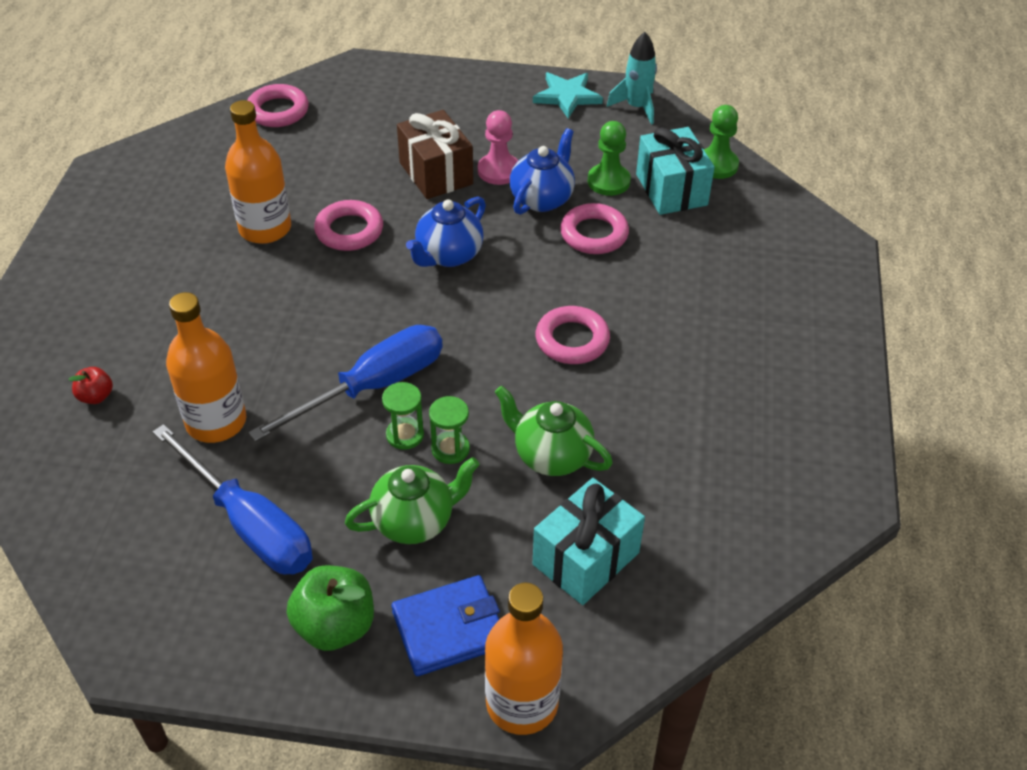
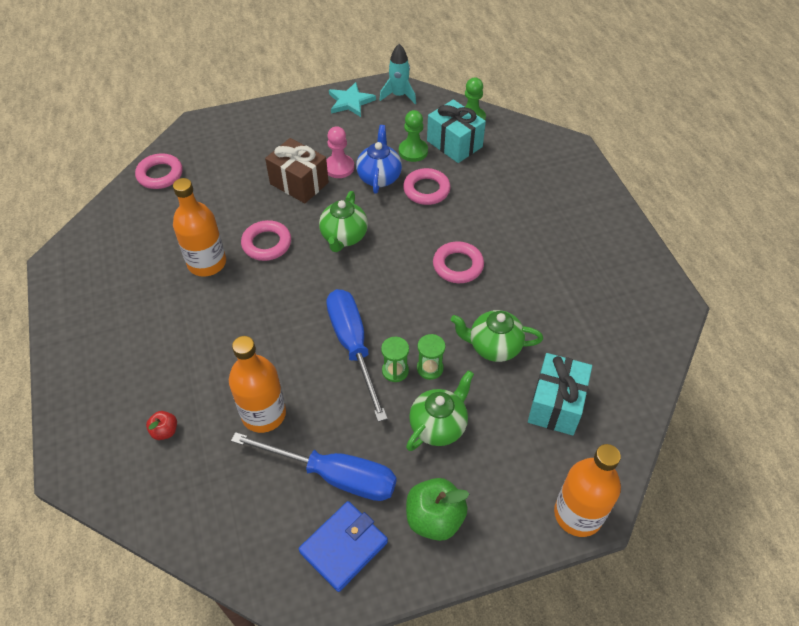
camera: 25 degrees left, 5 degrees up
blue screwdriver [248,325,443,442] -> blue screwdriver turned 45 degrees counterclockwise [326,289,388,422]
blue wallet [392,575,500,676] -> blue wallet moved to [299,501,388,592]
blue teapot [406,197,486,267] -> green teapot [319,191,368,252]

